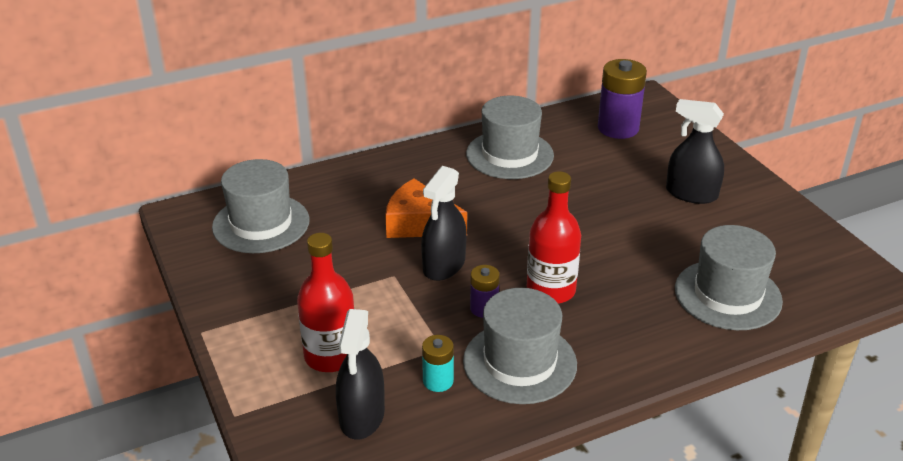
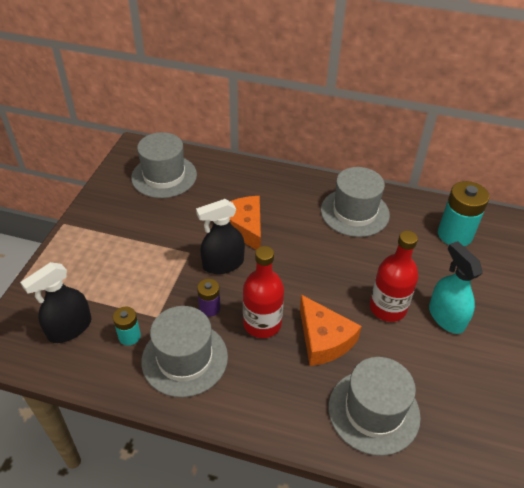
camera: 40 degrees right, 10 degrees up
red bottle [297,233,354,372] -> red bottle moved to [370,231,418,322]
purple battery [598,59,647,139] -> turquoise battery [438,181,489,246]
black spray bottle [666,99,724,204] -> turquoise spray bottle [429,241,483,334]
none -> orange cheese [300,295,362,366]

